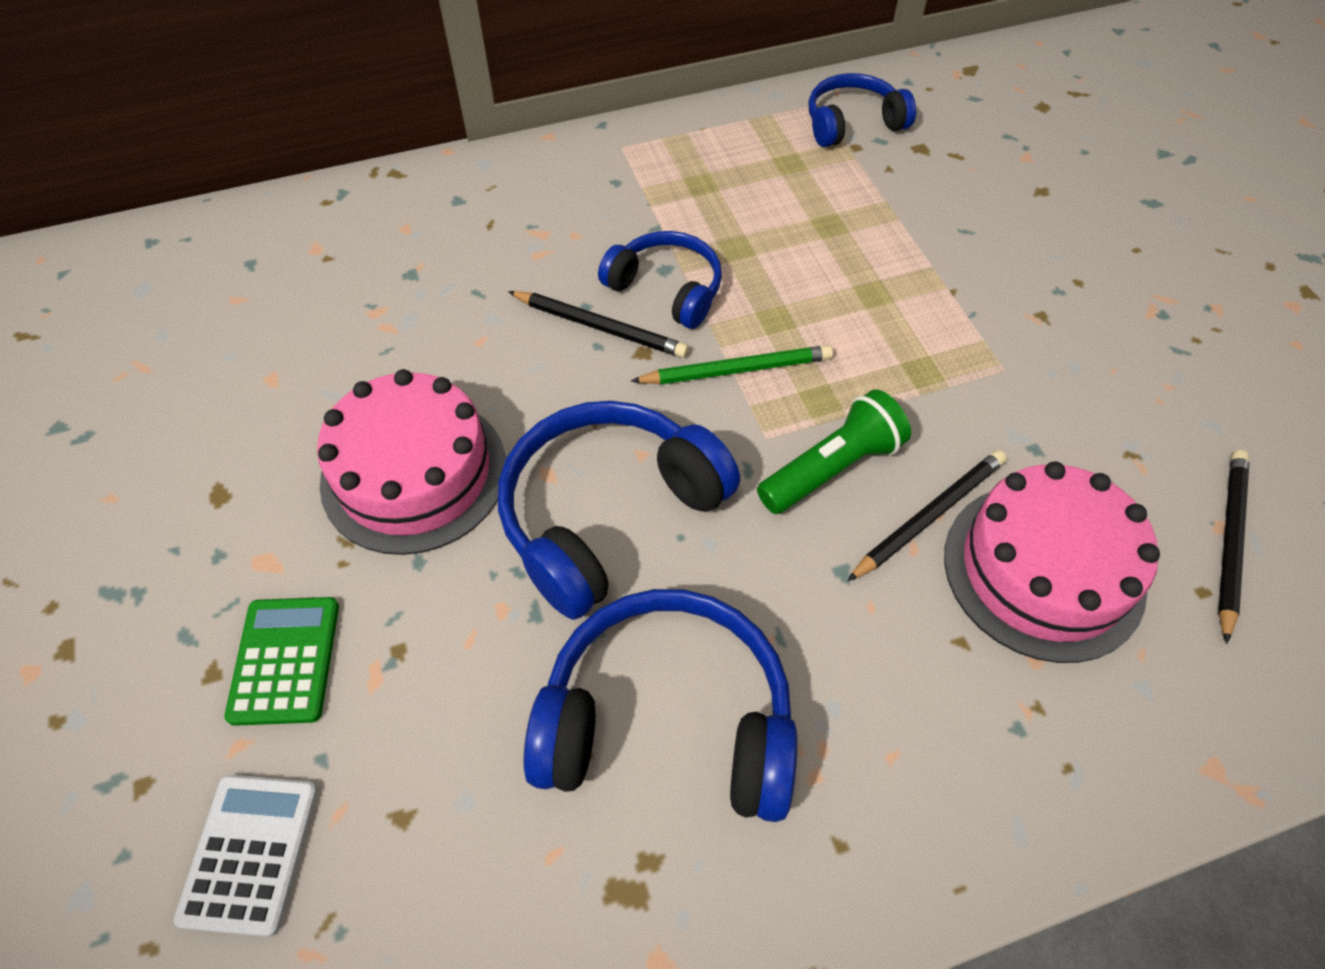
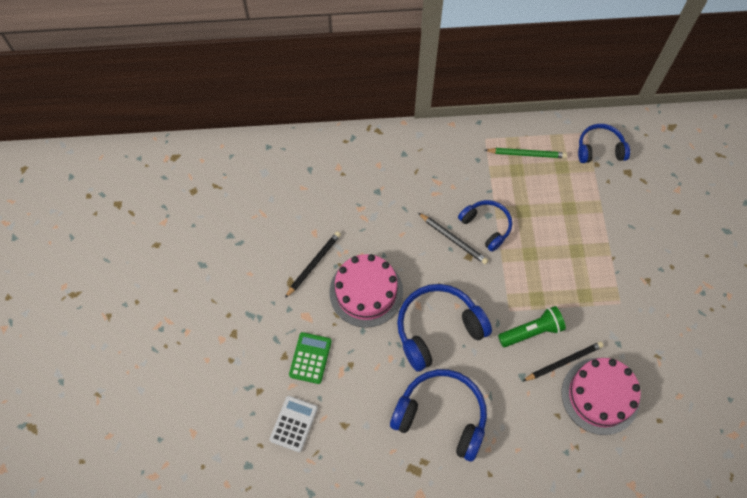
camera: 15 degrees right, 10 degrees up
green pencil [631,345,833,385] -> green pencil moved to [485,148,567,158]
black pencil [1218,450,1249,644] -> black pencil moved to [285,231,341,298]

